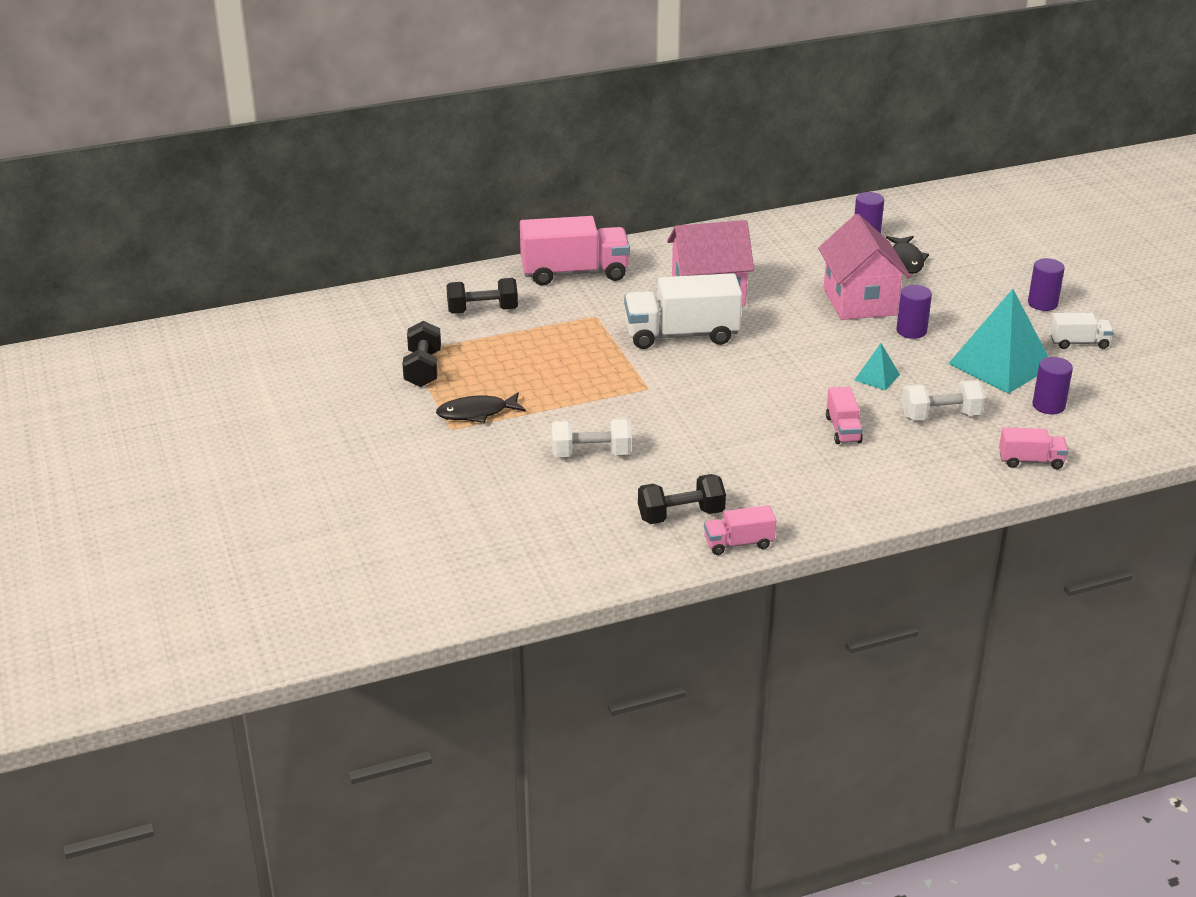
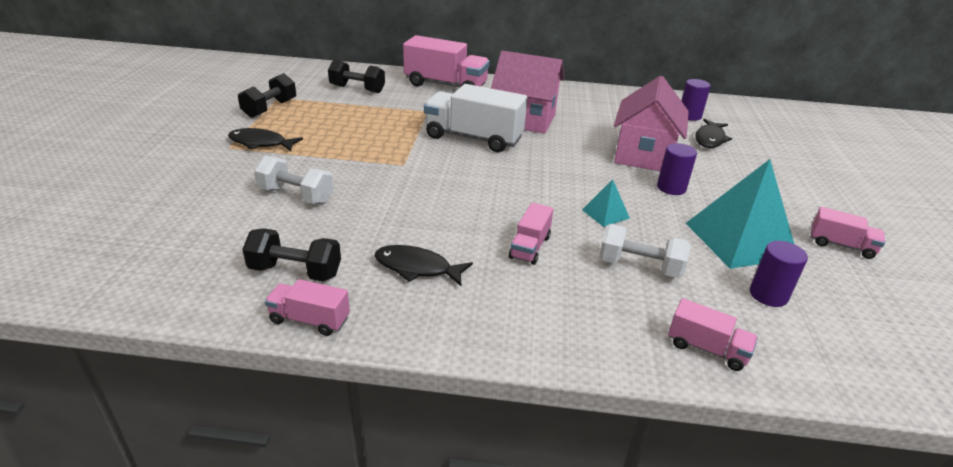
camera: 25 degrees right, 0 degrees up
purple cylinder [1028,258,1065,311] -> none
white truck [1050,313,1114,349] -> pink truck [811,207,885,259]
none -> black fish [375,245,473,286]

